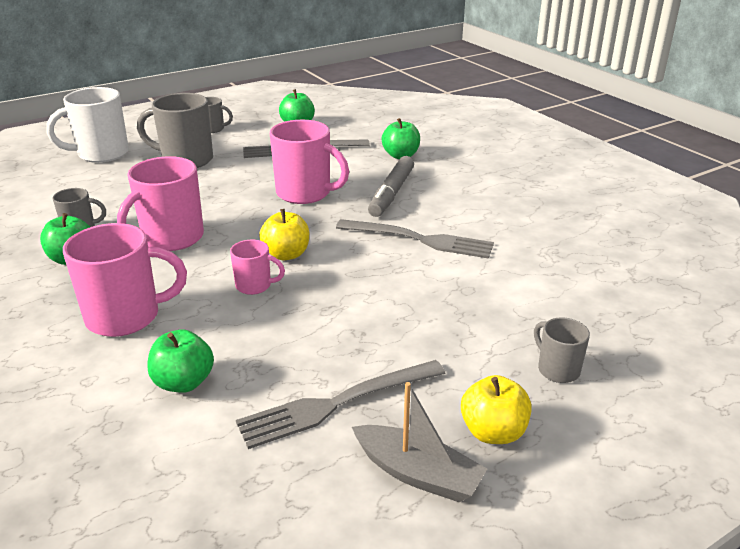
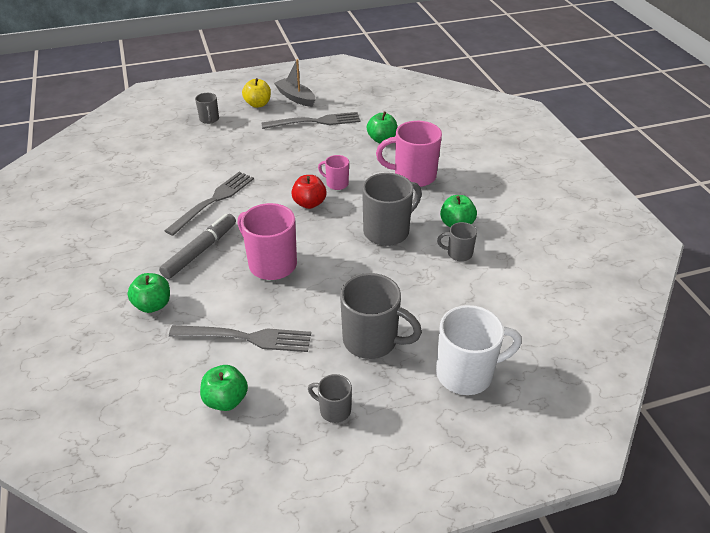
camera: 165 degrees left, 10 degrees up
pink mug [117,156,204,251] -> grey mug [362,173,422,246]
yellow apple [259,209,309,260] -> red apple [291,175,327,209]
grey fork [336,219,494,259] -> grey fork turned 90 degrees clockwise [164,172,254,236]

